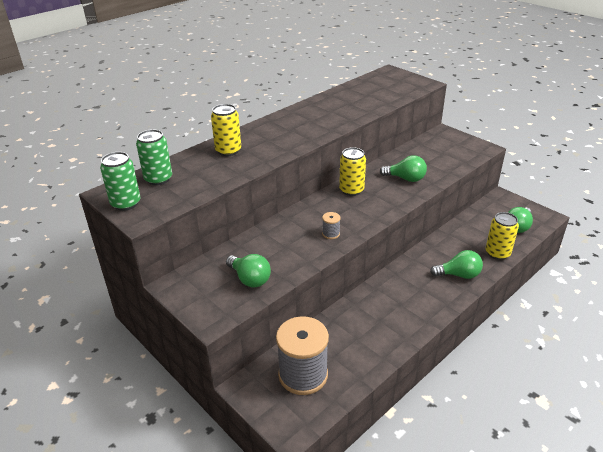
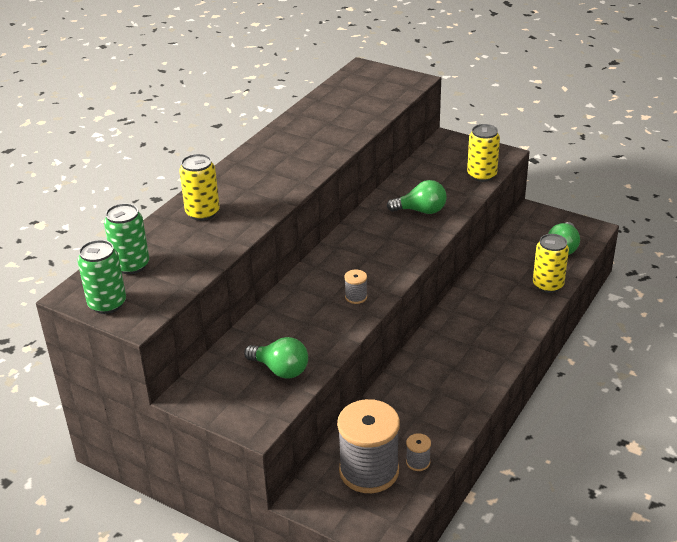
camera: 15 degrees left, 0 degrees up
yellow can [339,147,366,196] -> yellow can moved to [467,124,500,182]
green light bulb [430,250,483,279] -> none
none -> grey spool [406,433,431,471]

